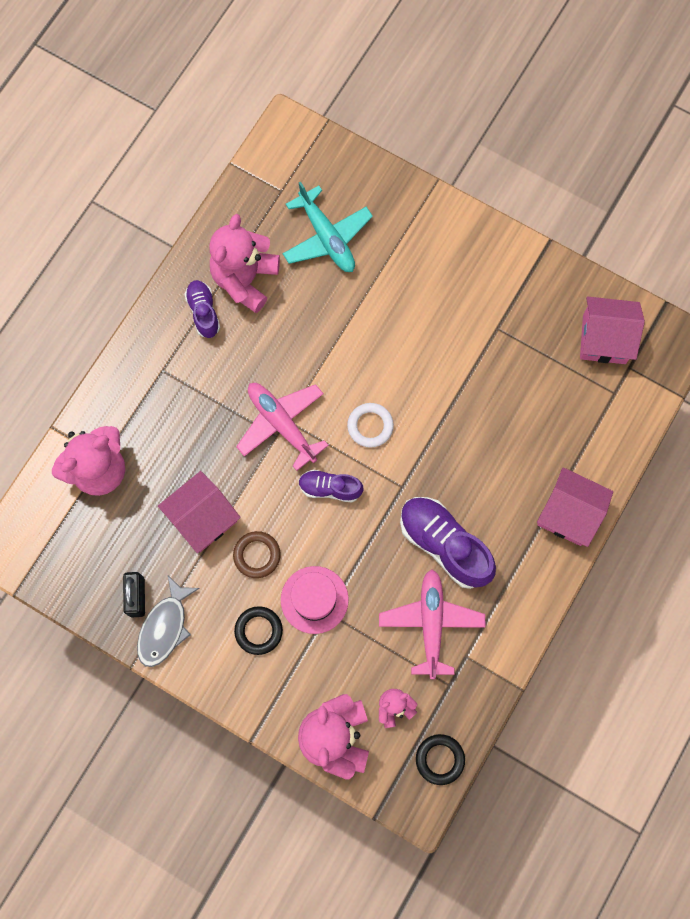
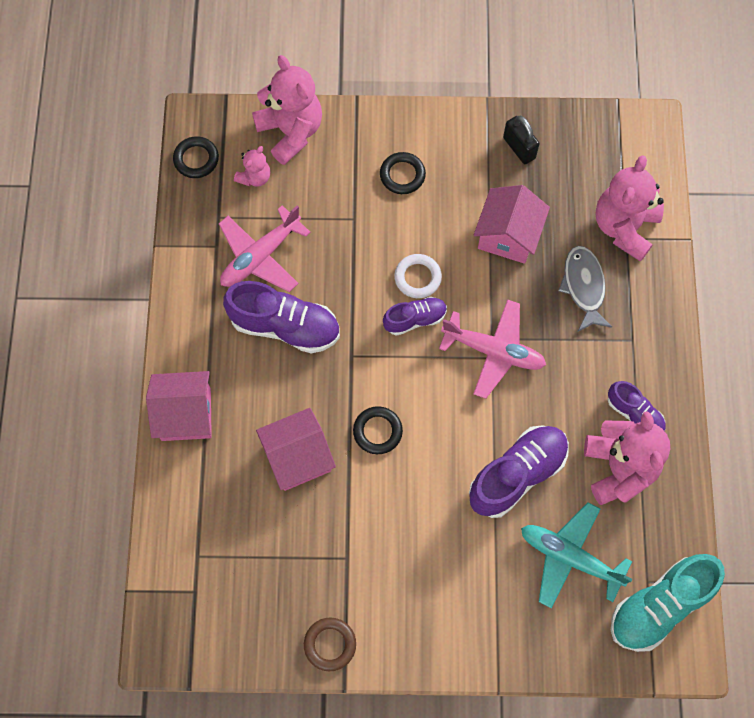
camera: 150 degrees right, 5 degrees down
grey fish [137,576,200,667] -> grey fish moved to [558,246,612,332]
brown ring [233,531,281,578] -> brown ring moved to [304,617,356,671]
pink hat [281,566,349,634] -> none
white ring [347,403,394,448] -> white ring moved to [394,254,442,298]
pink plane [379,569,485,679] -> pink plane turned 75 degrees clockwise [219,205,311,292]
pink house [580,296,645,364] -> pink house moved to [256,408,336,491]
none -> black ring [353,406,403,454]
none -> purple shoe [469,425,569,518]
none -> turquoise shoe [611,554,725,652]

